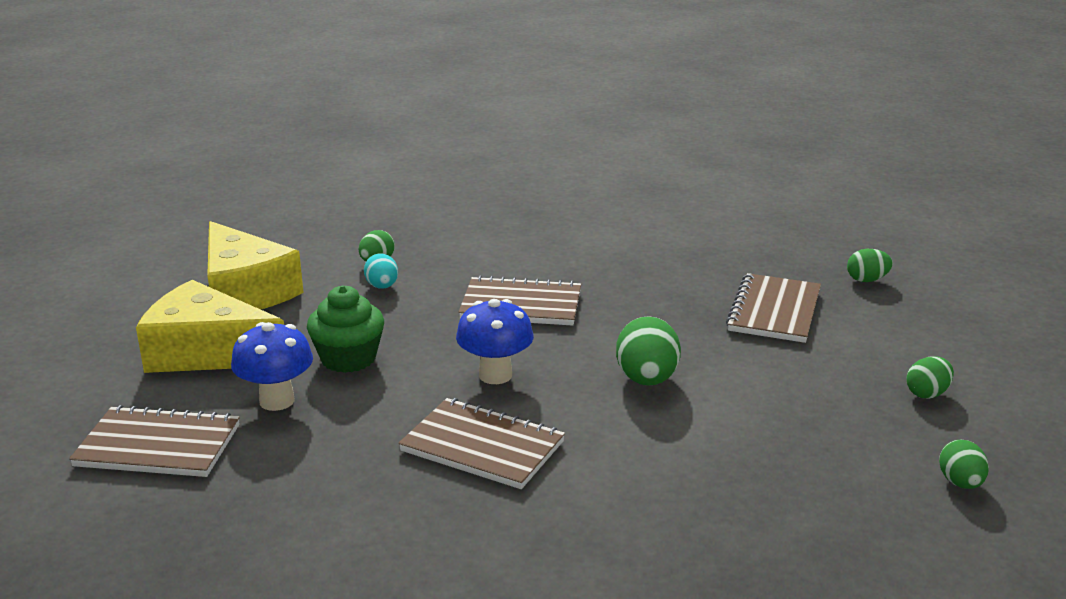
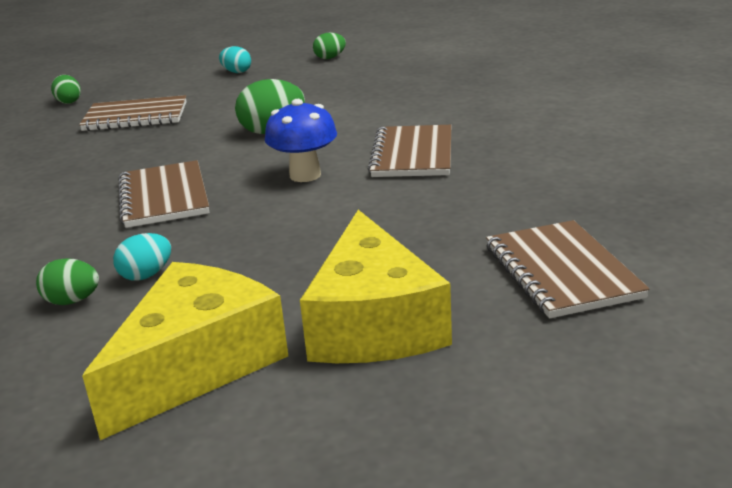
camera: 110 degrees left, 0 degrees up
blue mushroom [231,322,313,411] -> none
green cupcake [307,285,384,373] -> none
green egg [906,356,954,399] -> turquoise egg [219,46,251,73]

